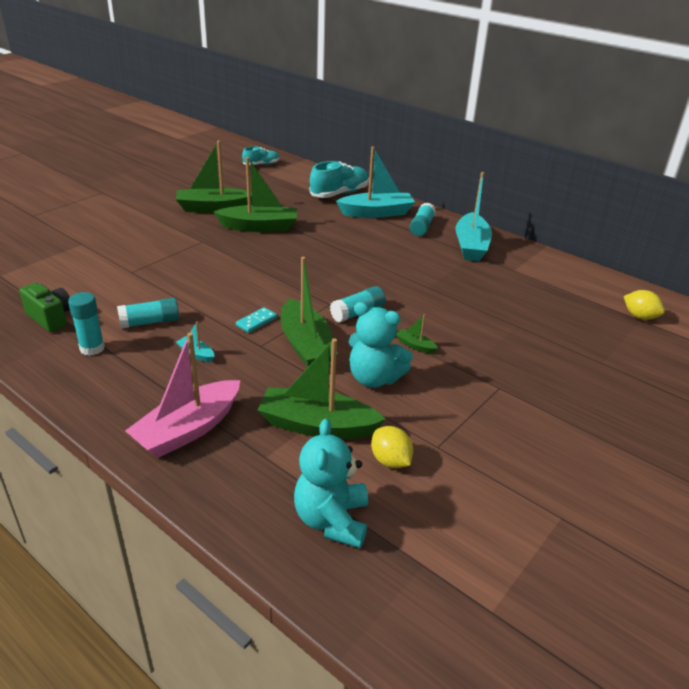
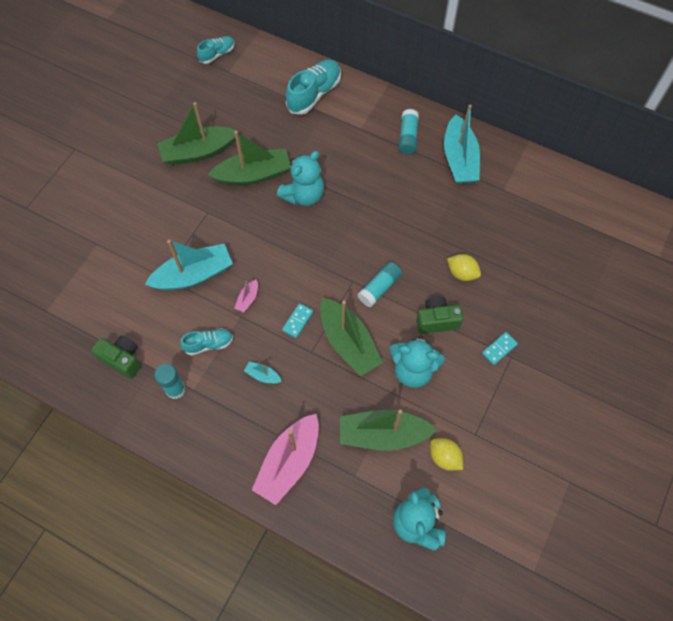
camera: 10 degrees left, 30 degrees up
turquoise glue stick [117,298,179,329] -> turquoise shoe [180,328,233,355]
turquoise boat [336,146,415,218] -> turquoise boat moved to [145,240,233,290]
green boat [396,314,438,354] -> green camera [416,297,464,334]
yellow lemon [624,290,665,320] -> yellow lemon moved to [447,254,481,281]
none -> pink boat [234,280,258,312]
none -> turquoise teddy bear [277,151,324,206]
none -> turquoise domino [482,332,518,365]

